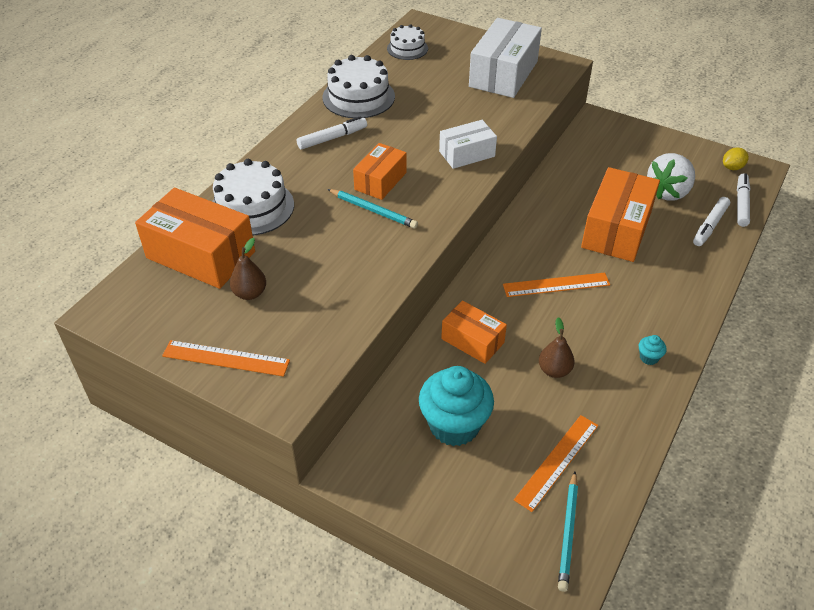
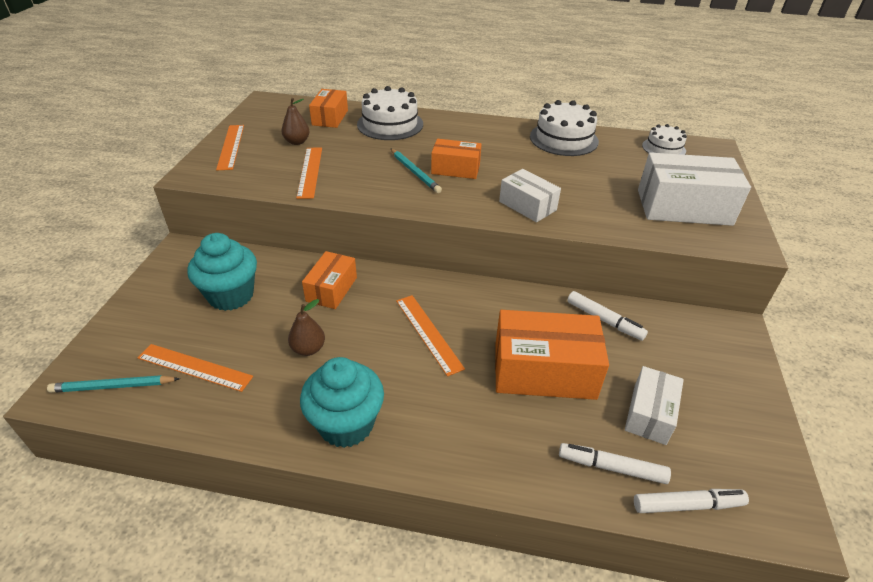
camera: 70 degrees right, 5 degrees down
orange box [135,188,255,289] -> orange box [309,89,348,128], size x0.59
white marker [297,116,367,150] -> white marker moved to [567,291,648,341]
turquoise pencil [327,189,418,229] -> turquoise pencil turned 45 degrees counterclockwise [390,148,442,193]
turquoise cupcake [639,335,667,365] -> turquoise cupcake [300,357,384,448], size x2.50
white strawberry [647,153,695,201] -> white box [625,366,684,445]
yellow lemon [723,148,749,170] -> none
none -> orange ruler [296,148,322,199]

